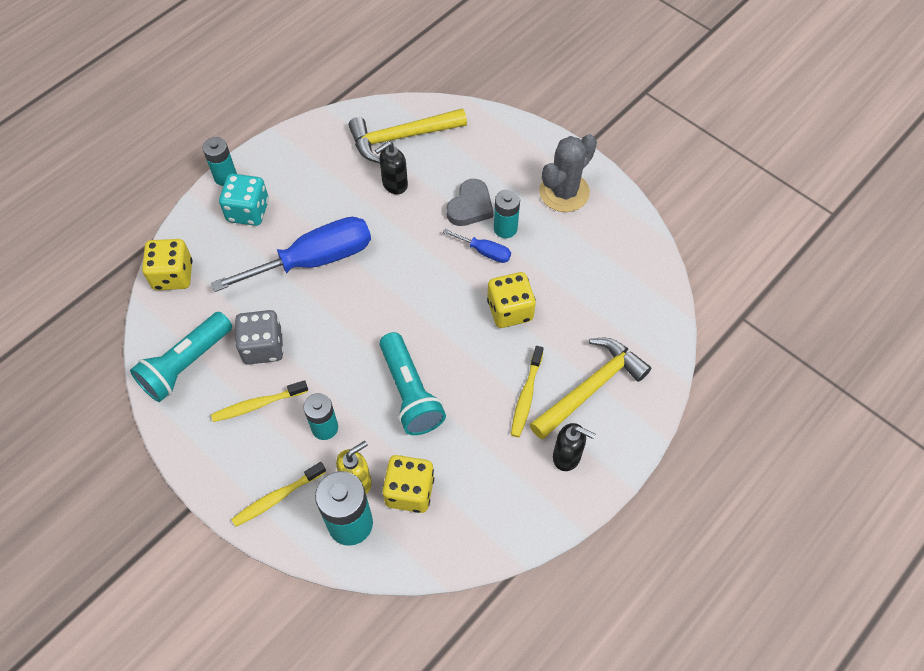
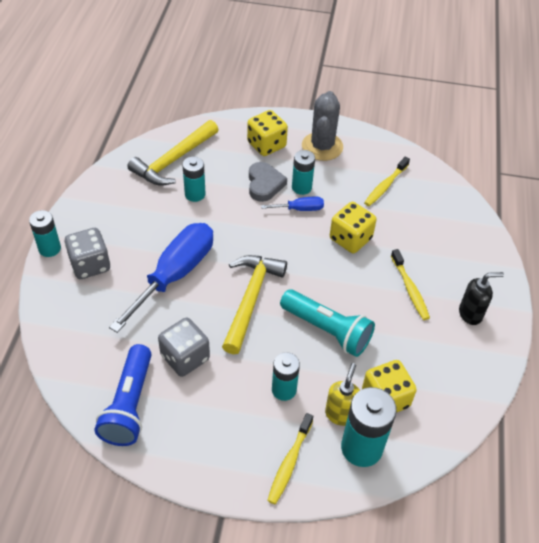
camera: 35 degrees left, 10 degrees down
turquoise flashlight [130,312,232,402] -> blue flashlight [95,344,152,446]
yellow dice [142,239,192,290] -> yellow dice moved to [247,110,288,156]
yellow toothbrush [211,380,308,422] -> yellow toothbrush moved to [364,156,410,206]
turquoise dice [219,174,269,226] -> grey dice [65,228,110,279]
black soap dispenser [375,141,408,194] -> turquoise battery [182,156,205,202]
yellow hammer [530,338,651,439] -> yellow hammer moved to [222,255,287,354]

